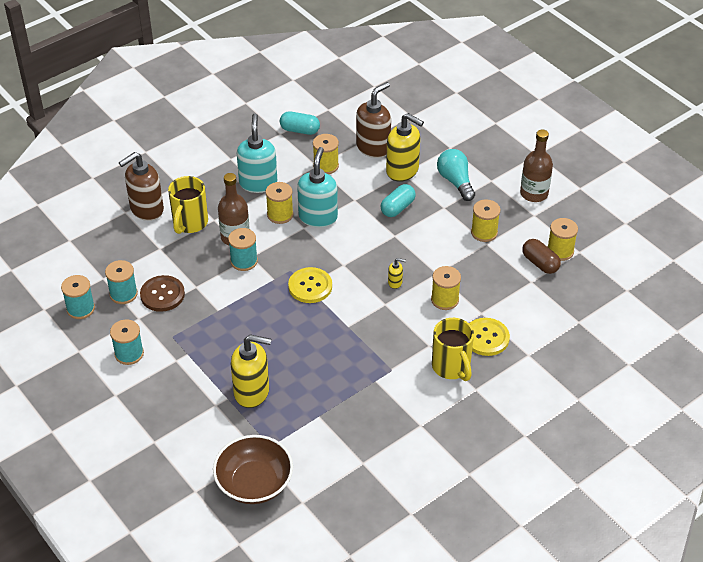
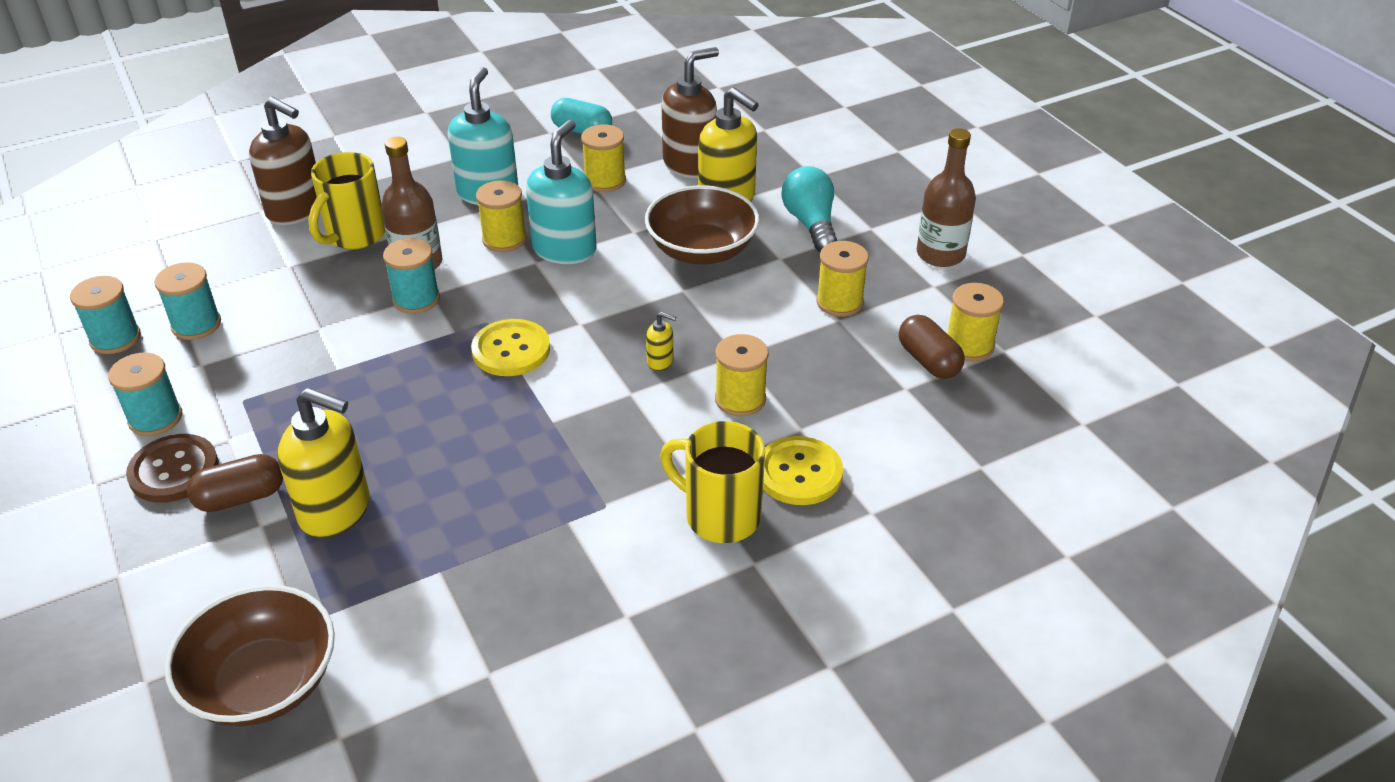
camera: 10 degrees right, 5 degrees down
brown soap dispenser [119,152,164,221] -> brown soap dispenser turned 120 degrees counterclockwise [249,97,317,225]
brown button [140,275,185,312] -> brown button moved to [126,434,219,503]
turquoise capsule [380,184,416,217] -> brown bowl [645,185,759,264]
yellow mug [432,318,474,381] -> yellow mug turned 135 degrees clockwise [660,421,765,543]
none -> brown capsule [187,454,283,512]

